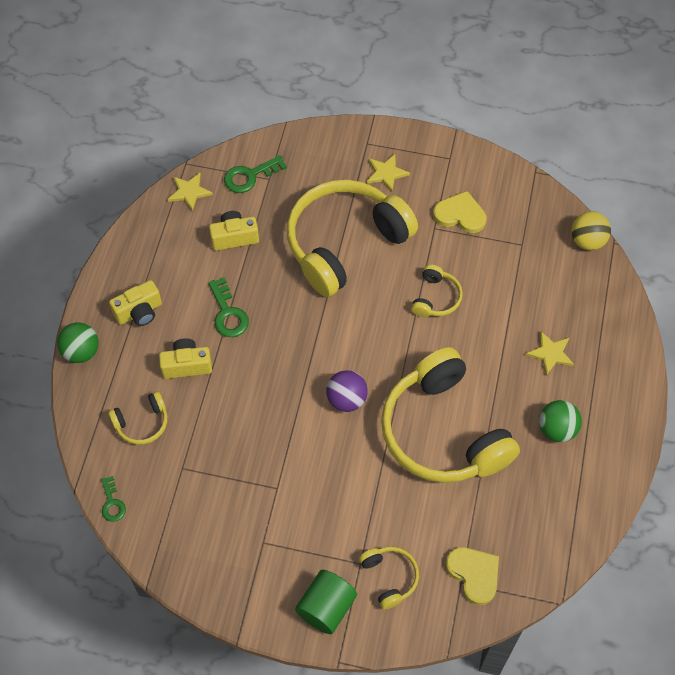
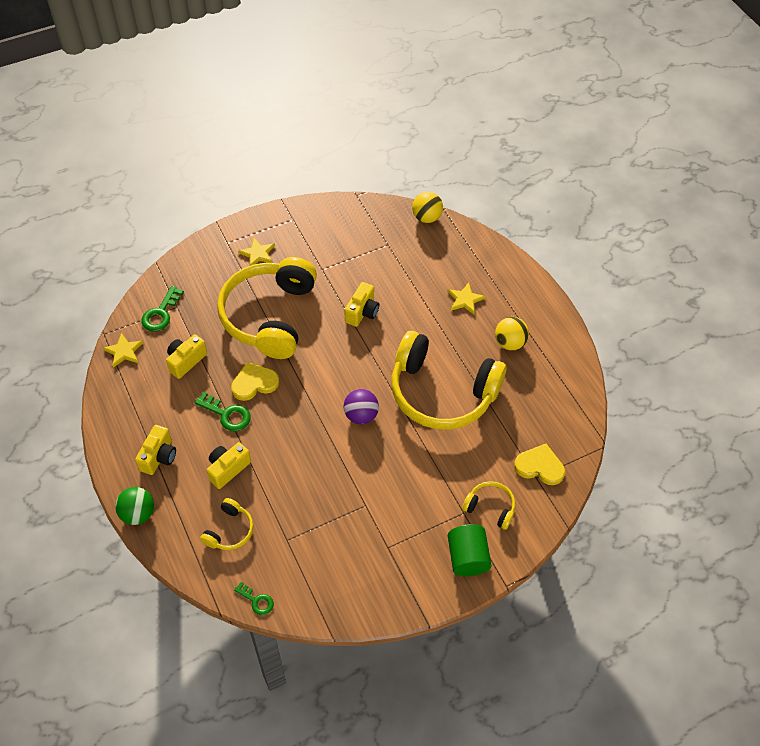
camera: 40 degrees left, 5 degrees down
yellow headphones [411,264,463,317] -> yellow camera [344,282,379,327]
yellow heart [433,191,487,233] -> yellow heart moved to [231,362,279,401]
green ball [539,400,582,442] -> yellow ball [495,317,529,350]

